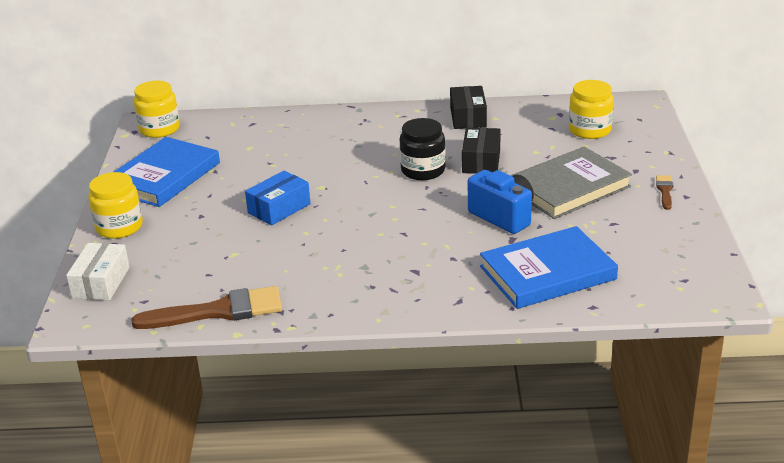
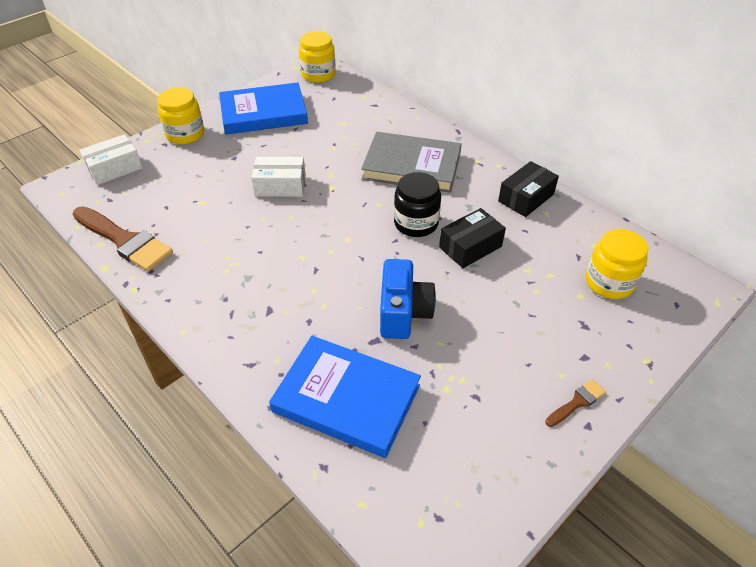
camera: 45 degrees right, 15 degrees up
blue box [245,171,311,225] -> white box [251,157,306,197]
grey book [510,147,632,219] -> grey book moved to [361,132,461,193]

